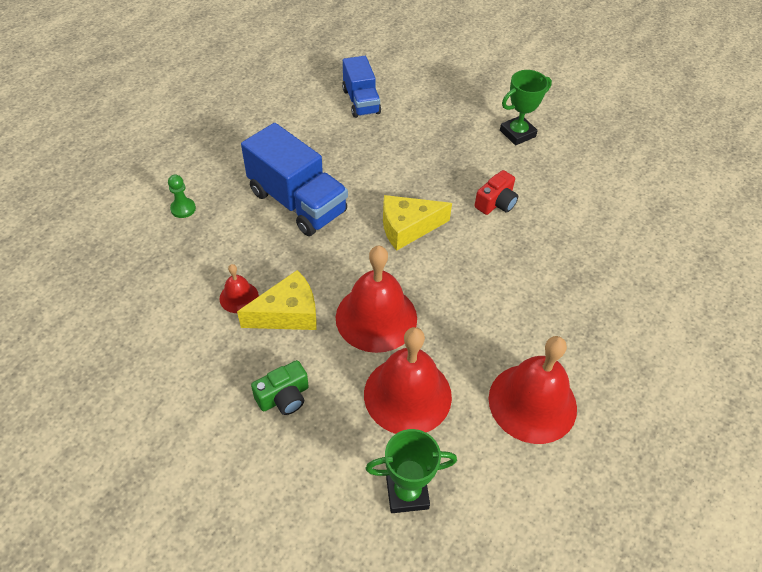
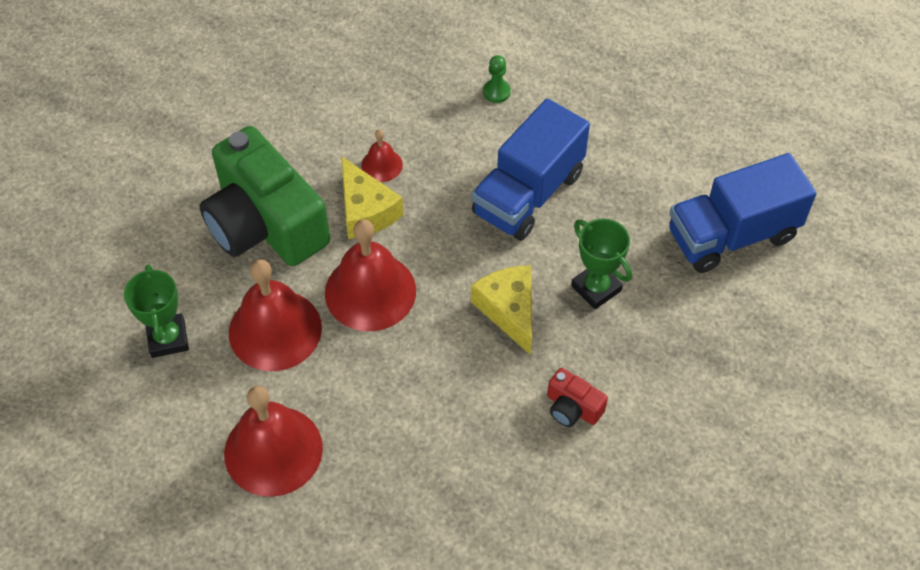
camera: 85 degrees right, 5 degrees up
green camera [251,360,309,415] -> green camera [200,126,330,266], size x2.42
blue truck [342,56,381,118] -> blue truck [669,153,816,273], size x1.59
green trophy [500,70,552,145] -> green trophy moved to [571,218,632,310]

